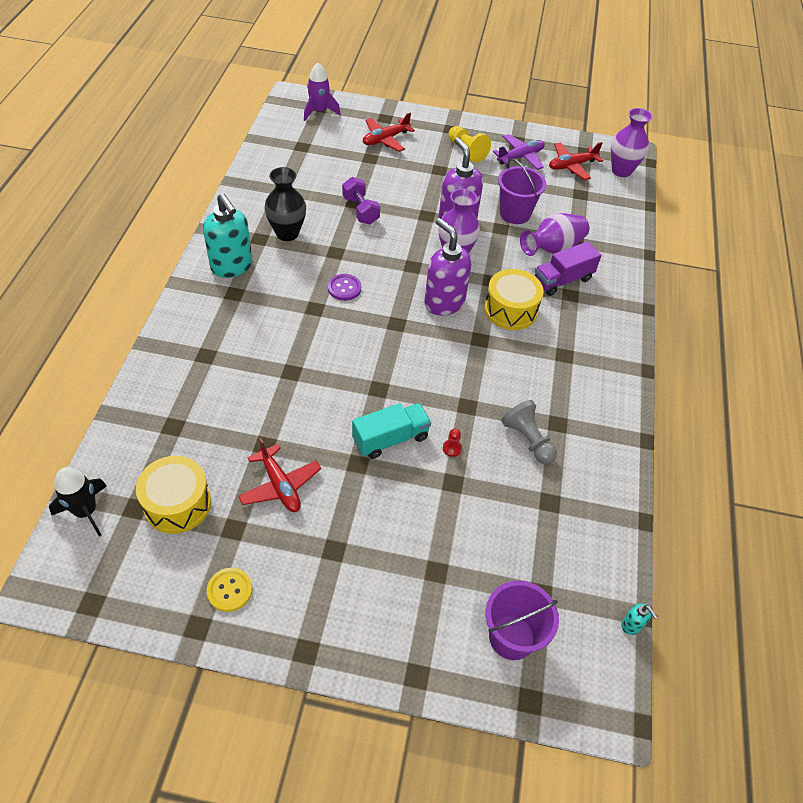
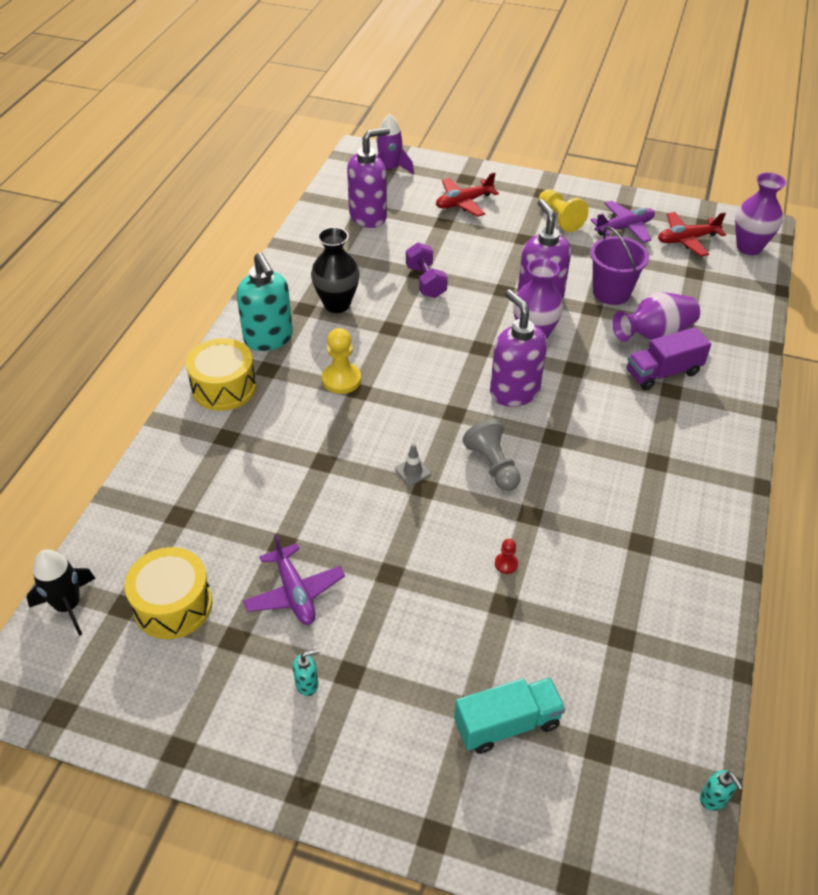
camera: 10 degrees right, 5 degrees down
yellow button [207,568,252,612] -> none
red plane [238,438,321,512] -> purple plane [243,534,345,625]
purple button [328,274,361,301] -> none
turquoise truck [352,403,431,459] -> turquoise truck moved to [454,678,566,754]
yellow drum [484,269,544,330] -> yellow drum moved to [186,338,256,411]
purple bucket [486,581,559,660] -> none
grey pawn [501,400,557,464] -> grey pawn moved to [463,418,521,491]
none -> turquoise soap dispenser [293,649,319,696]
none -> yellow pawn [322,328,361,394]
none -> purple soap dispenser [347,127,390,228]
none -> grey traffic cone [395,444,431,486]

